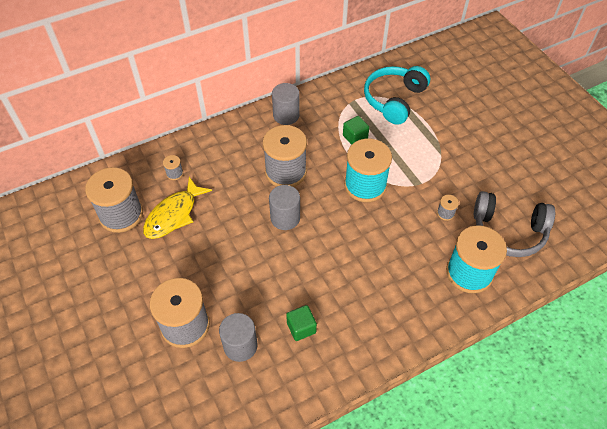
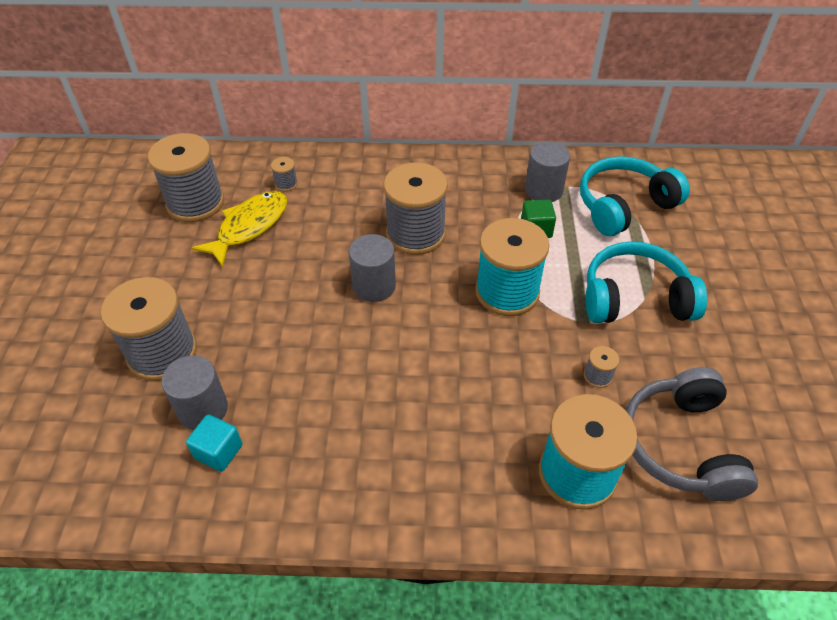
camera: 30 degrees right, 5 degrees down
yellow fish [143,177,212,239] -> yellow fish turned 150 degrees clockwise [192,191,287,267]
grey cylinder [272,83,300,125] -> grey cylinder moved to [525,141,571,202]
green cube [286,305,317,341] -> none
grey headphones [474,191,555,257] -> grey headphones turned 45 degrees clockwise [626,367,758,501]
none -> turquoise cube [186,414,242,472]
none -> turquoise headphones [585,241,707,323]

